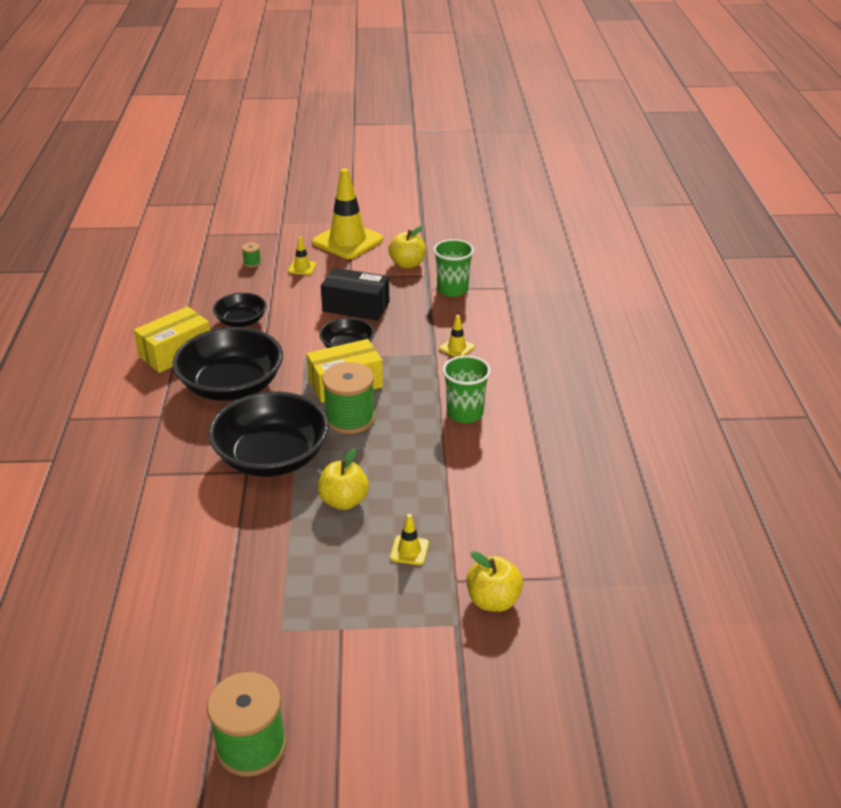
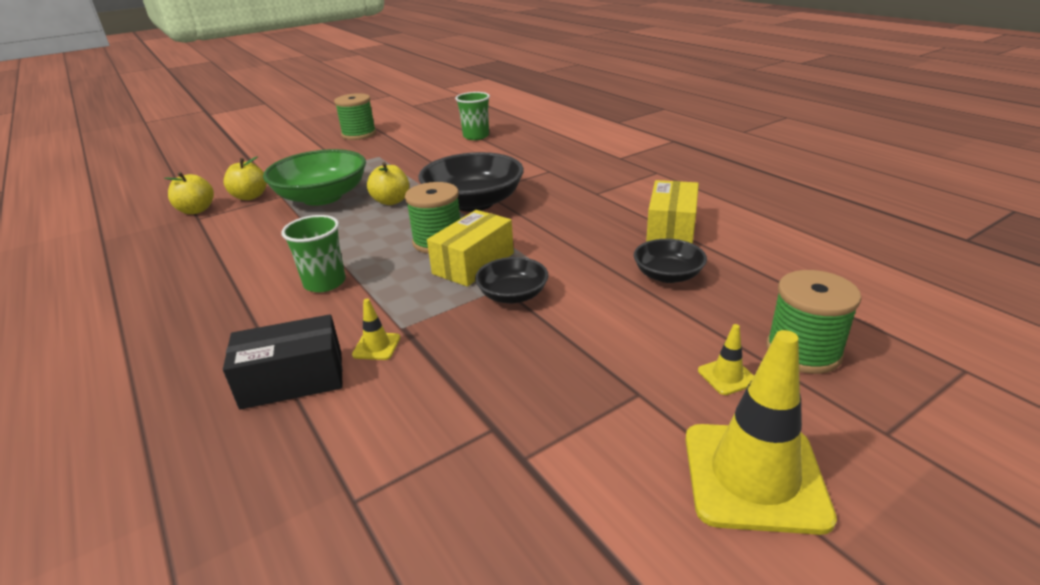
camera: 150 degrees right, 5 degrees down
black bowl [172,327,283,401] -> none
green spool [242,242,261,267] -> green spool [766,270,861,374], size x2.28
black box [321,268,390,321] -> black box moved to [223,314,343,410]
yellow apple [388,226,426,269] -> yellow apple moved to [164,172,214,214]
yellow traffic cone [390,514,429,565] -> green bowl [263,149,366,206]
green cup [433,239,474,297] -> green cup moved to [455,92,490,140]

